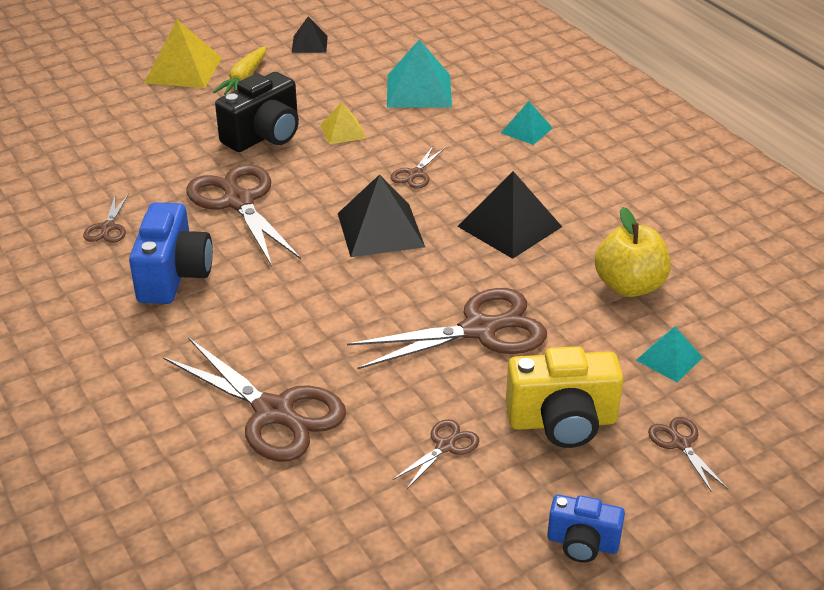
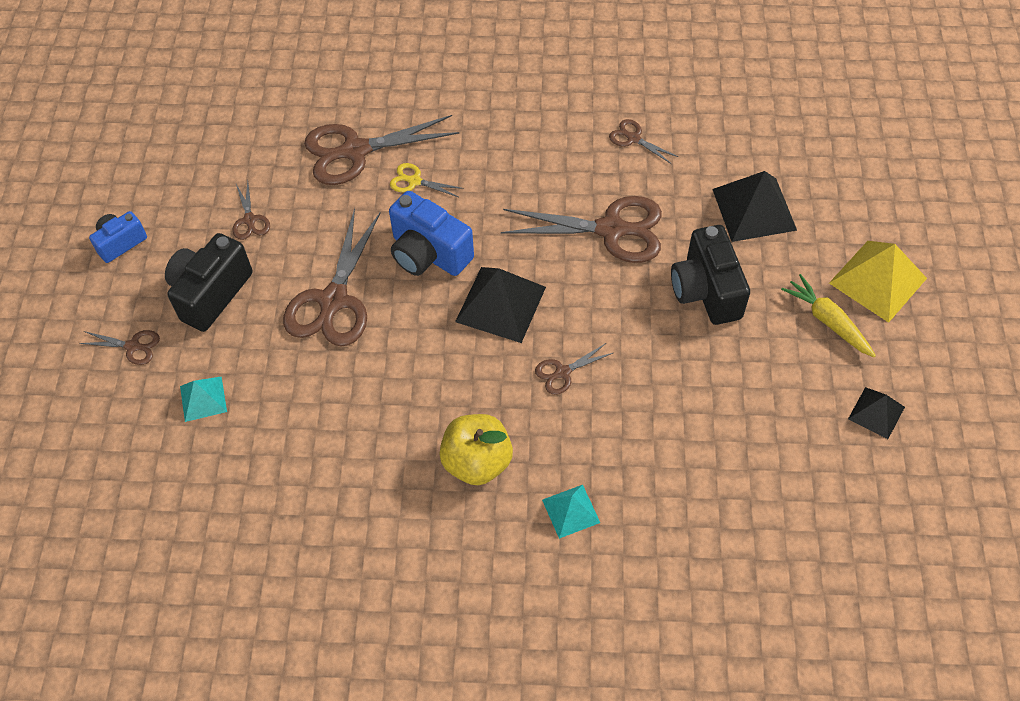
camera: 125 degrees right, 20 degrees up
blue camera [129,202,213,304] -> blue camera moved to [389,191,474,276]
yellow pyramid [320,102,366,145] -> none
turquoise pyramid [387,39,452,108] -> none
brown scissors [391,146,445,189] -> brown scissors turned 90 degrees counterclockwise [535,343,613,395]
black pyramid [457,171,562,259] -> black pyramid moved to [712,171,797,242]
yellow camera [506,346,624,448] -> black camera [165,233,252,332]
yellow apple [595,207,671,297] -> yellow apple moved to [439,414,513,485]
none -> yellow scissors [390,163,464,197]

